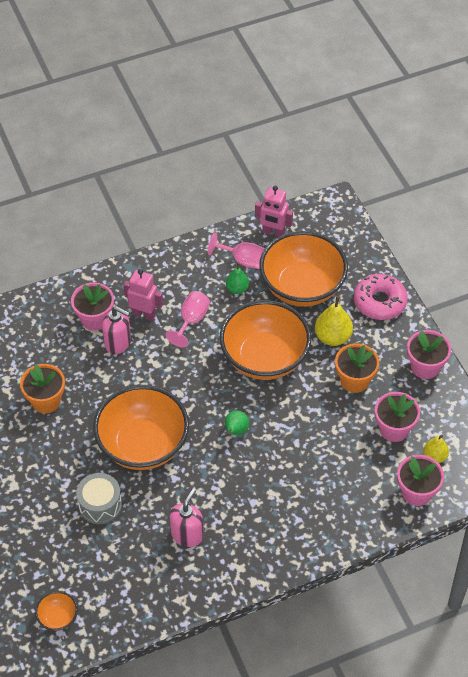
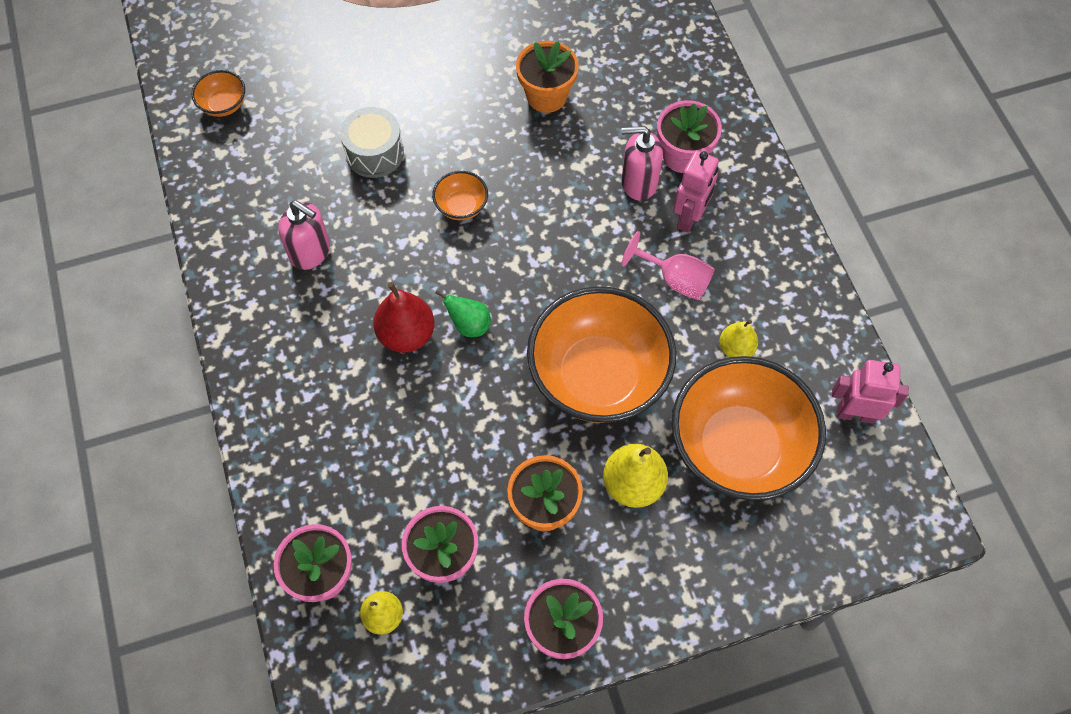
camera: 95 degrees right, 10 degrees up
orange bowl [93,385,189,470] -> orange bowl [432,171,488,220], size x0.41
pink soap dispenser [102,306,131,354] -> pink soap dispenser turned 60 degrees clockwise [621,126,663,201]
pink goblet [208,232,265,269] -> none
green pear [226,263,249,294] -> yellow pear [719,320,758,357]
pink robot [255,186,293,237] -> pink robot turned 75 degrees clockwise [832,360,909,424]
pink donut [354,274,408,320] -> none
none -> red pear [373,282,435,353]

